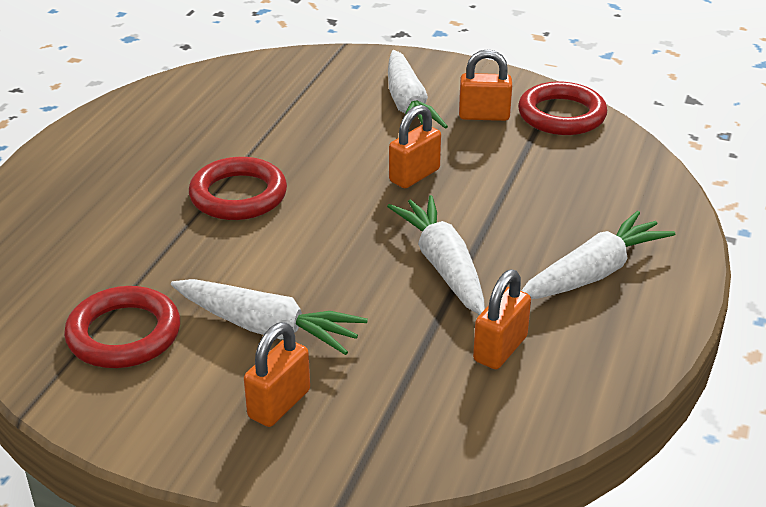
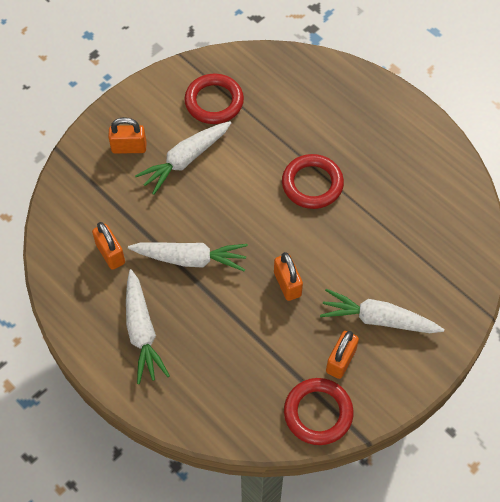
camera: 115 degrees right, 25 degrees up
orange padlock [244,322,310,427] -> orange padlock turned 60 degrees counterclockwise [108,117,146,154]

